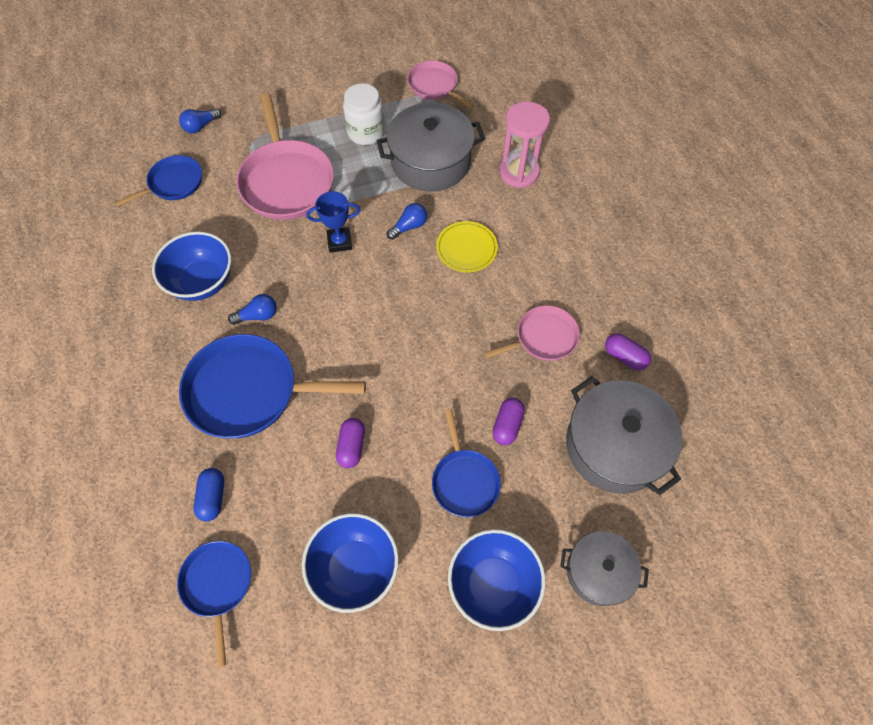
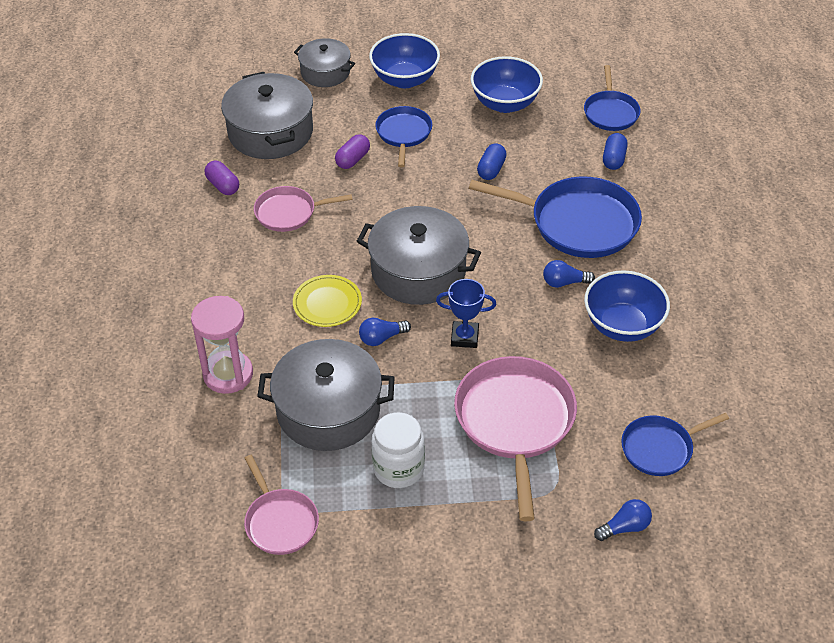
camera: 165 degrees left, 15 degrees down
purple capsule [336,418,365,468] -> blue capsule [477,143,507,180]
none -> grey pot [357,206,481,305]

